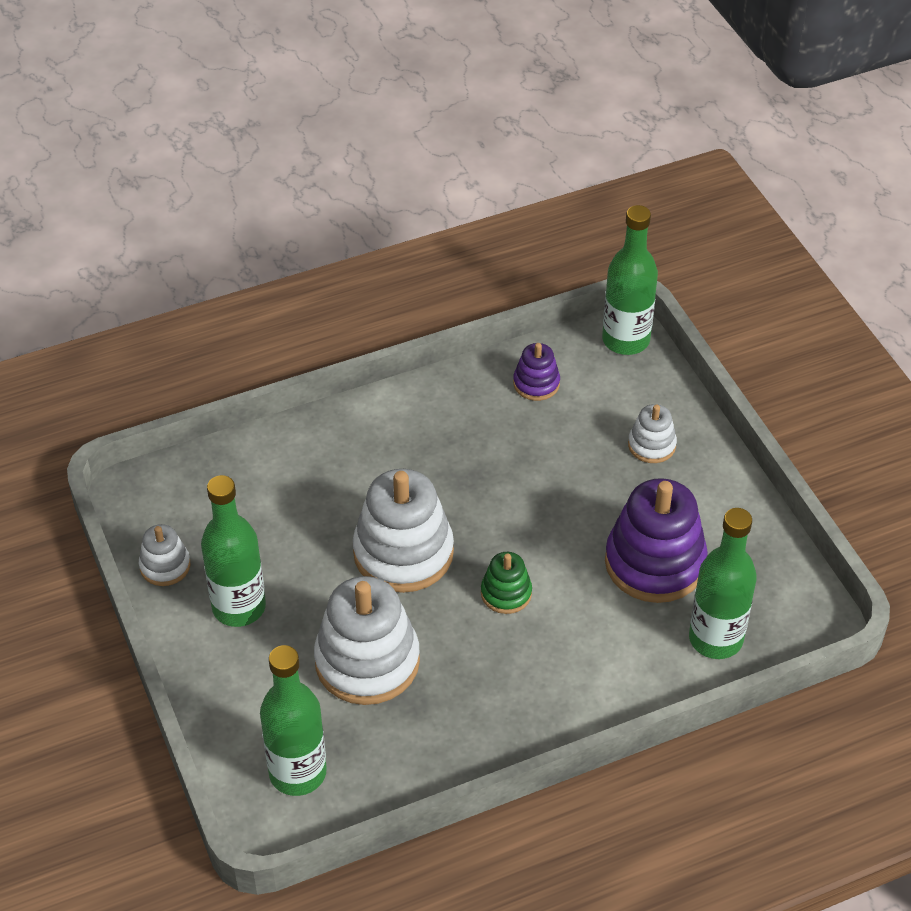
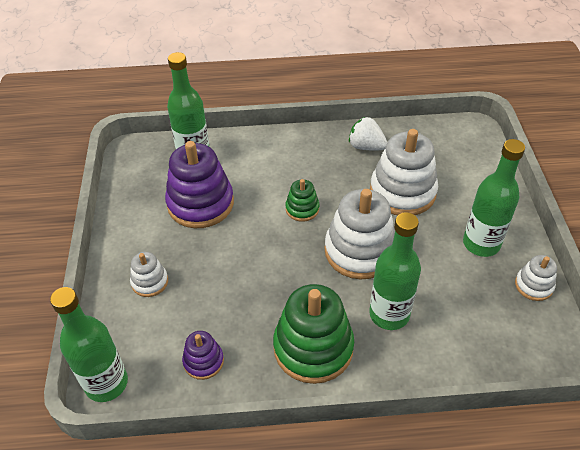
camera: 160 degrees left, 0 degrees up
green bottle [260,645,327,796] -> green bottle moved to [369,212,421,330]
none -> green stacking toy [273,284,354,384]
none -> white strawberry [349,117,388,151]

